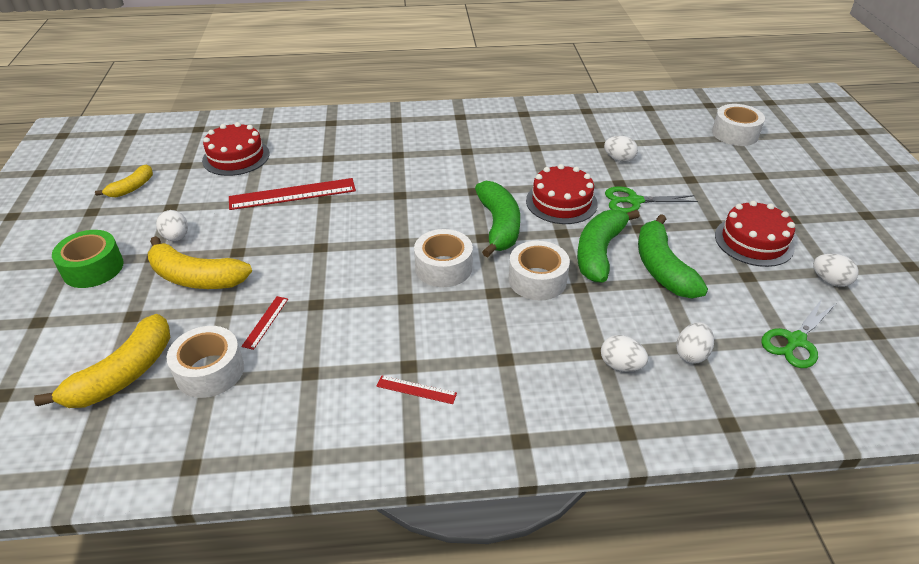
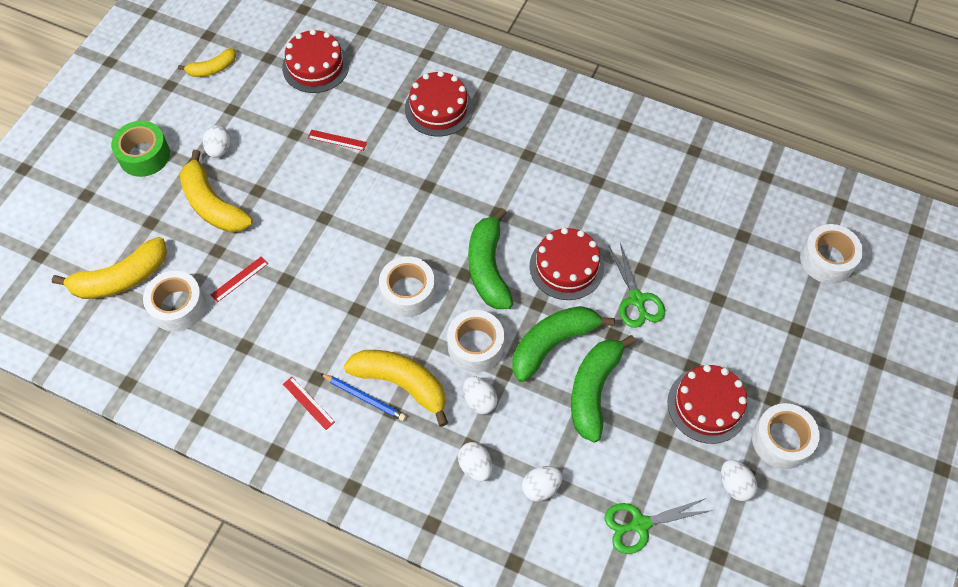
camera: 30 degrees right, 20 degrees up
red ruler [229,178,356,210] -> red ruler [308,130,367,151], size x0.48
green banana [475,181,520,258] -> green banana turned 150 degrees clockwise [468,208,513,309]
white egg [604,136,638,162] -> white egg moved to [463,376,498,414]
green scissors [605,186,698,213] -> green scissors turned 135 degrees counterclockwise [609,243,665,328]
none -> blue pencil [320,373,406,421]
none -> yellow banana [344,350,448,427]
none -> red cake [405,71,473,136]
none -> white tape [752,403,820,469]

